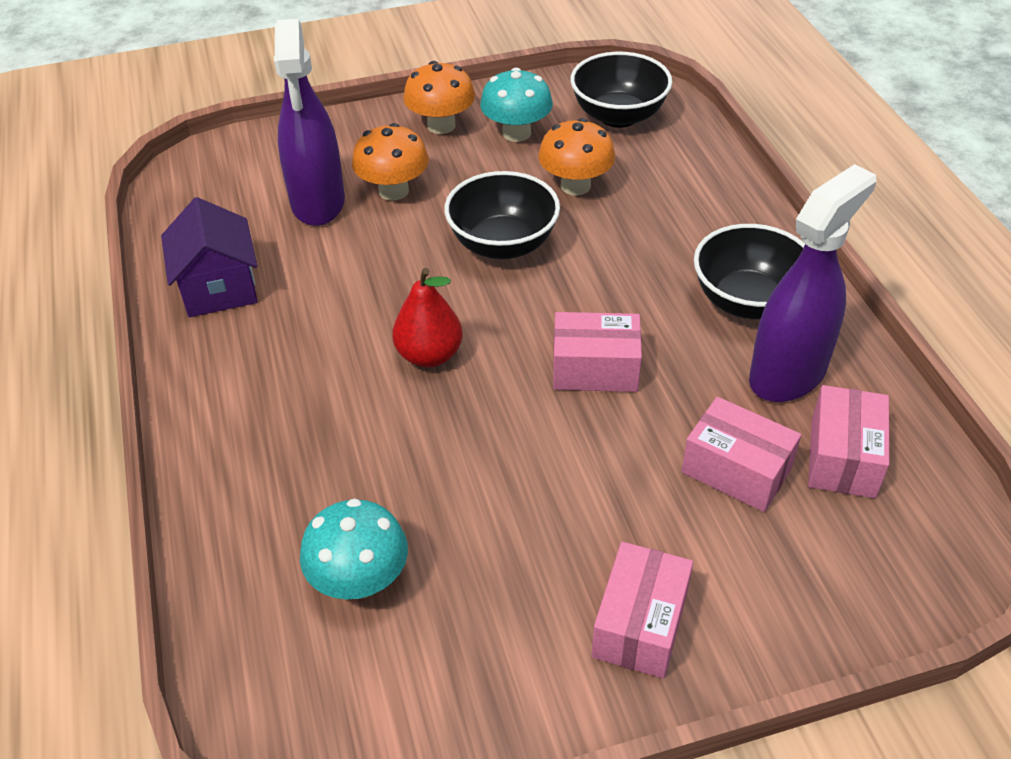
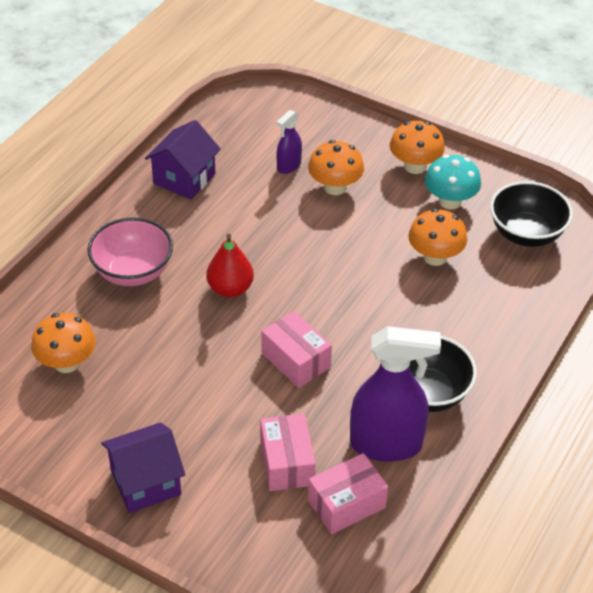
camera: 45 degrees right, 0 degrees up
purple spray bottle [274,19,345,226] -> purple spray bottle [277,110,302,174], size x0.49
turquoise mushroom [300,499,408,599] -> orange mushroom [31,313,96,373]
black bowl [444,171,560,259] -> none
pink box [592,542,693,679] -> purple house [101,423,185,513]
none -> pink bowl [88,217,173,286]

